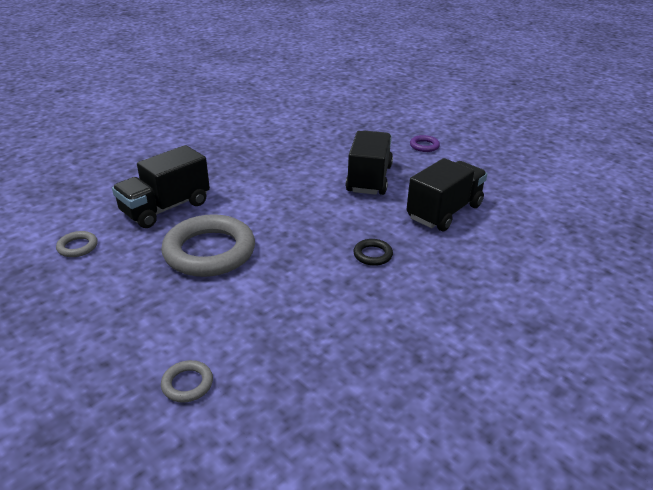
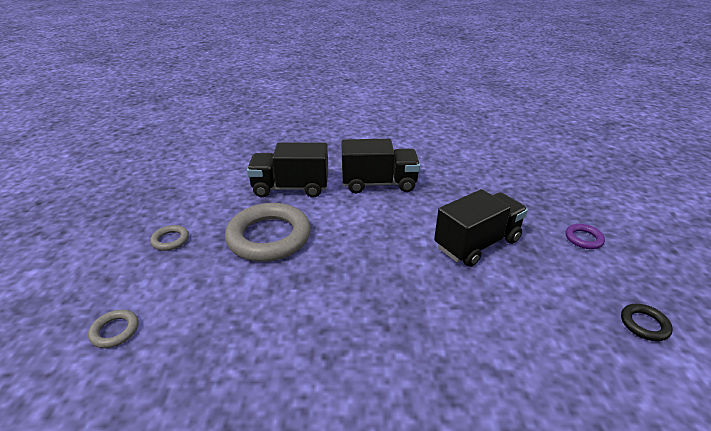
camera: 45 degrees right, 0 degrees up
grey ring [56,231,98,257] -> grey ring moved to [150,225,189,251]
black ring [353,239,393,266] -> black ring moved to [621,304,673,341]
black truck [406,158,487,231] -> black truck moved to [342,139,420,193]

